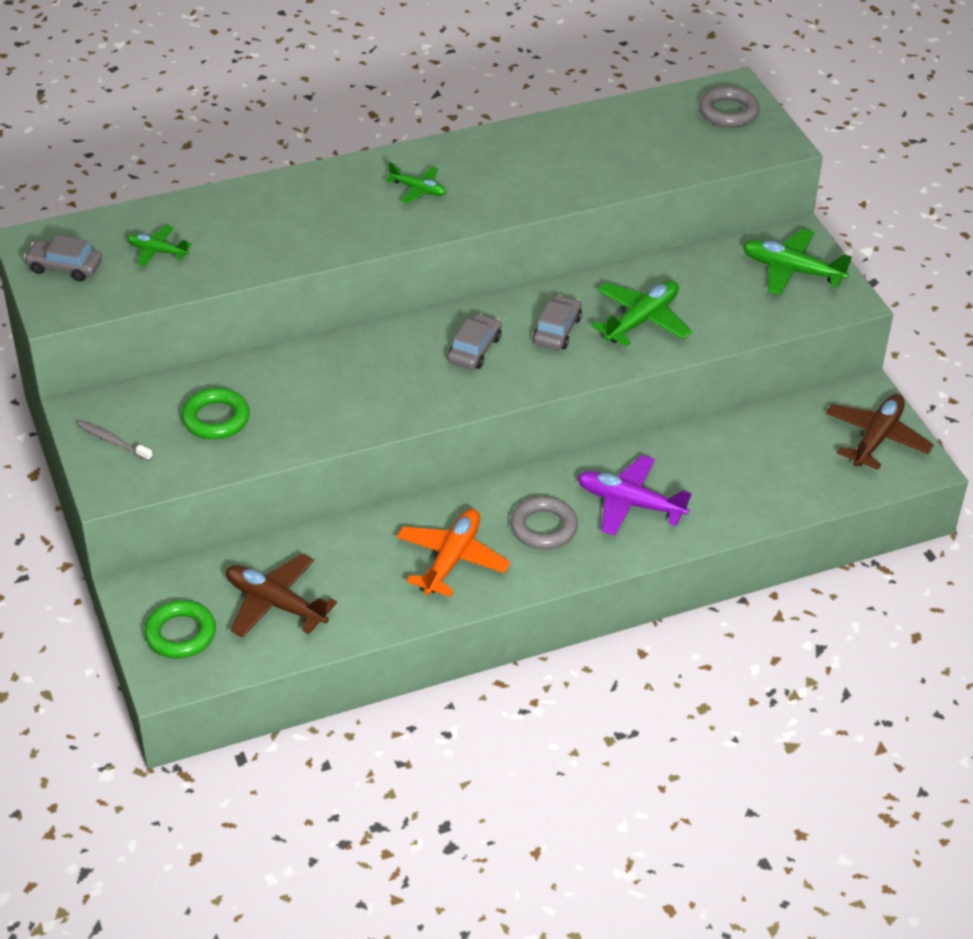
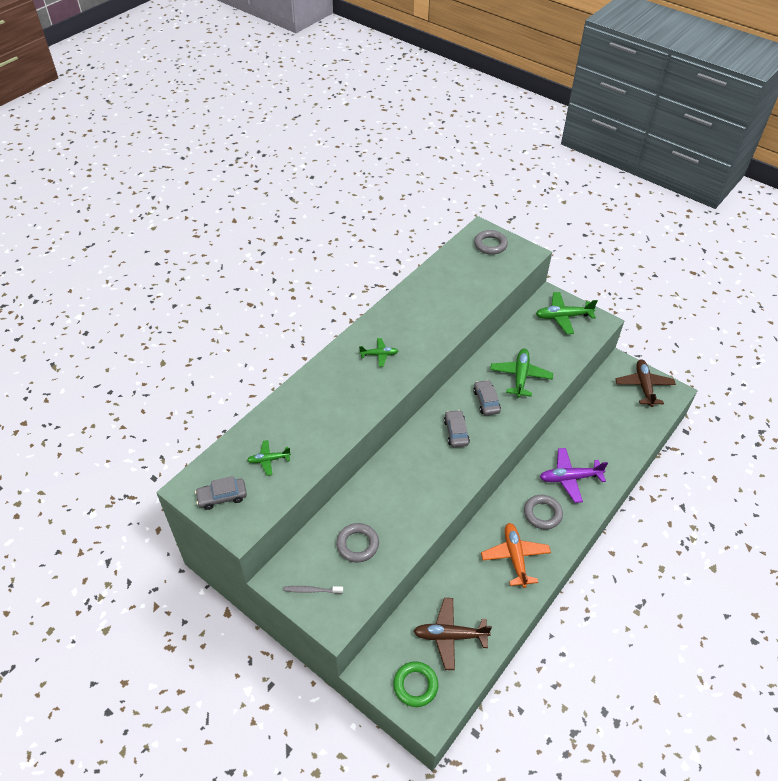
camera: 30 degrees left, 5 degrees up
green ring [181,388,250,439] -> grey ring [336,523,379,562]

